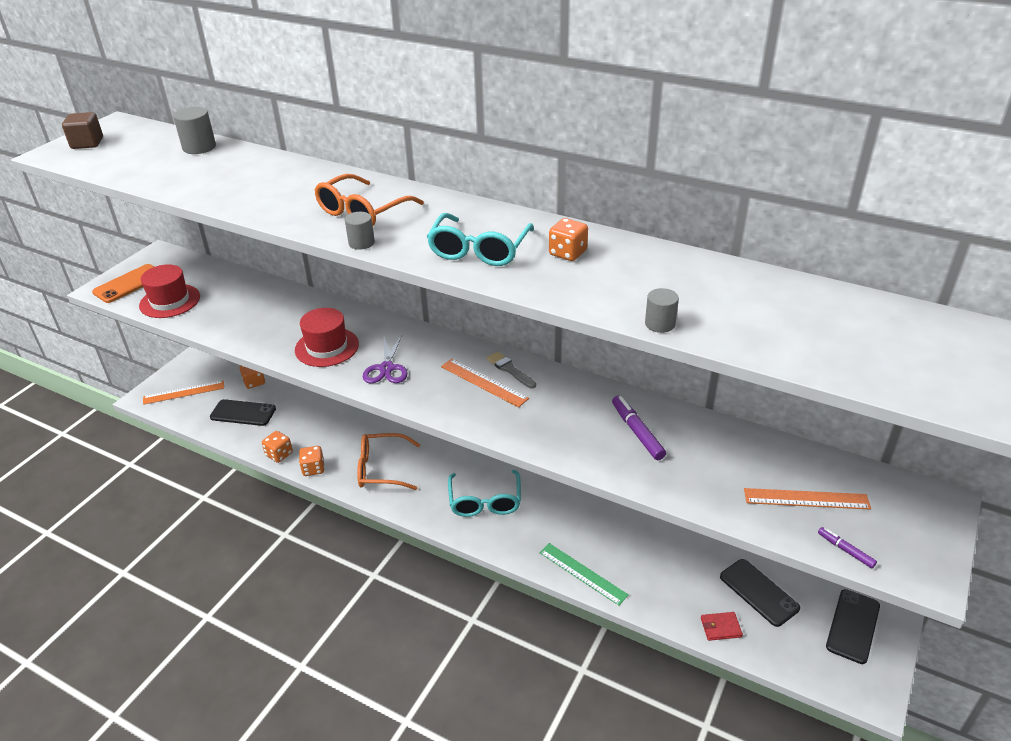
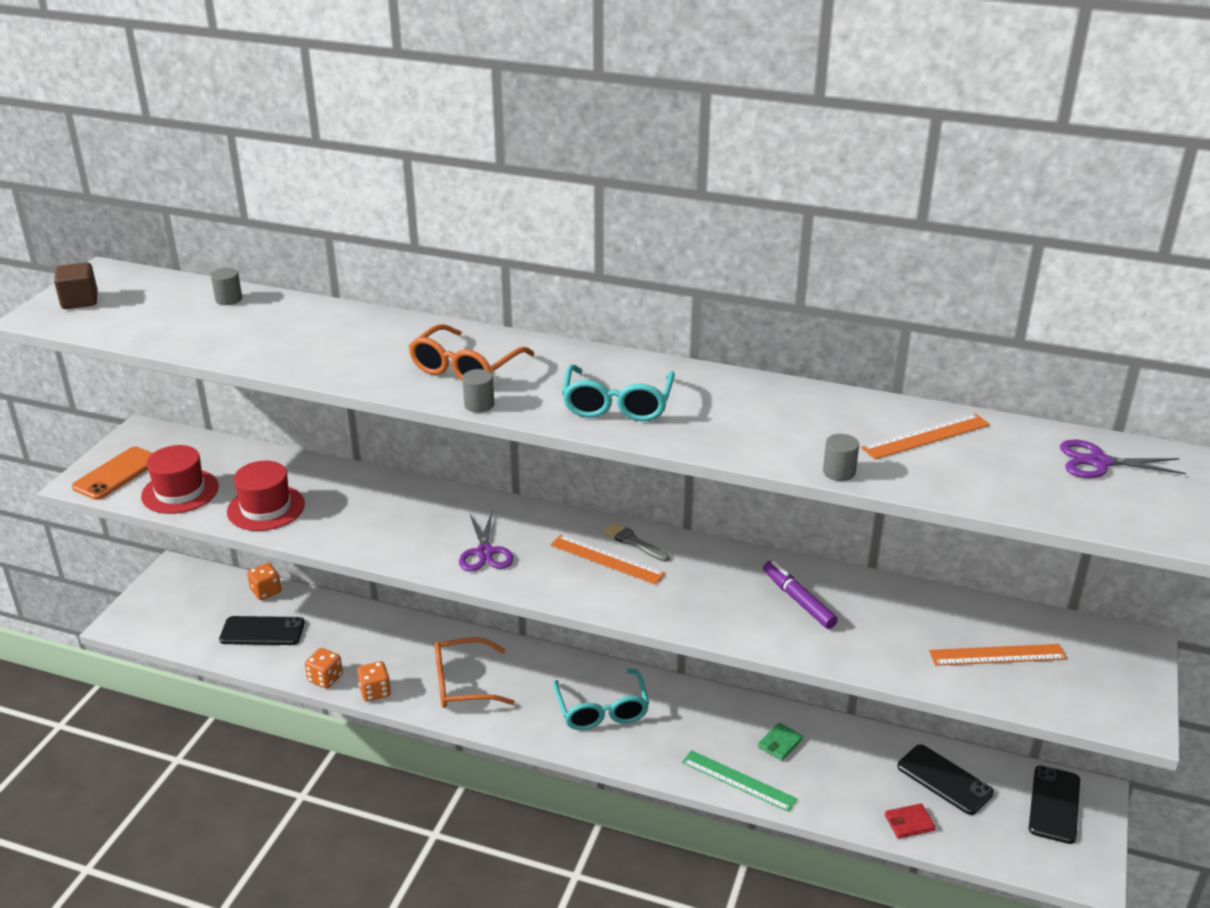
camera: 10 degrees left, 5 degrees down
orange ruler [143,380,224,405] -> orange ruler moved to [861,413,990,460]
grey cylinder [173,107,216,154] -> grey cylinder [211,268,242,305], size x0.66
red hat [295,308,359,367] -> red hat moved to [227,461,305,531]
orange dice [549,218,588,261] -> none
purple marker [818,527,877,568] -> none
none -> green wallet [758,722,803,761]
none -> purple scissors [1060,440,1186,478]

